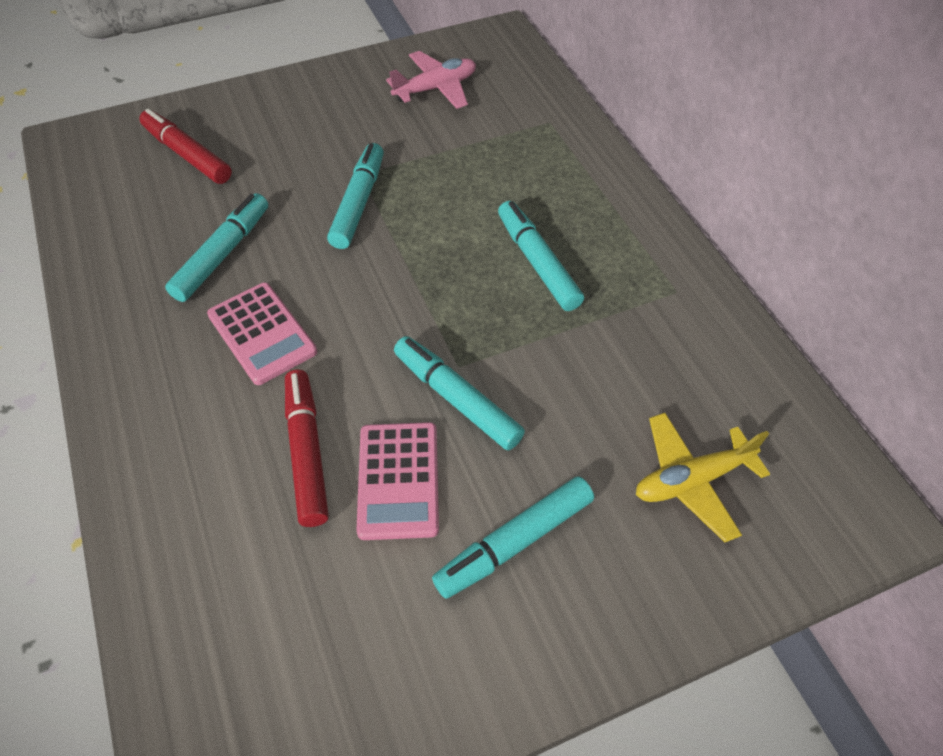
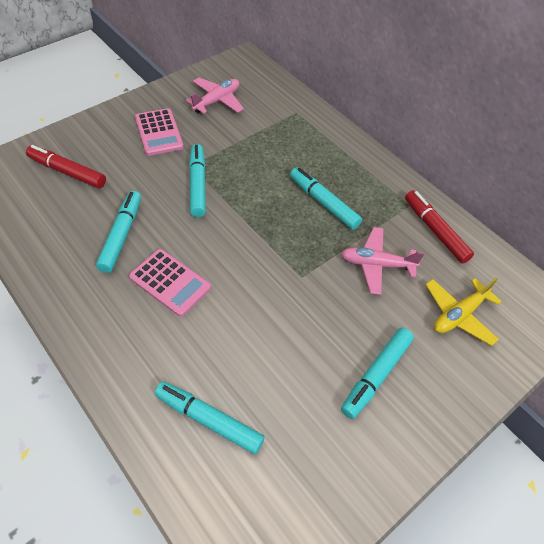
camera: 20 degrees left, 0 degrees up
red marker [285,369,329,527] -> red marker moved to [405,190,474,263]
pink calculator [356,422,439,540] -> pink calculator moved to [135,108,184,156]
turquoise marker [394,336,525,450] -> turquoise marker moved to [155,381,265,454]
none -> pink plane [341,227,424,295]

